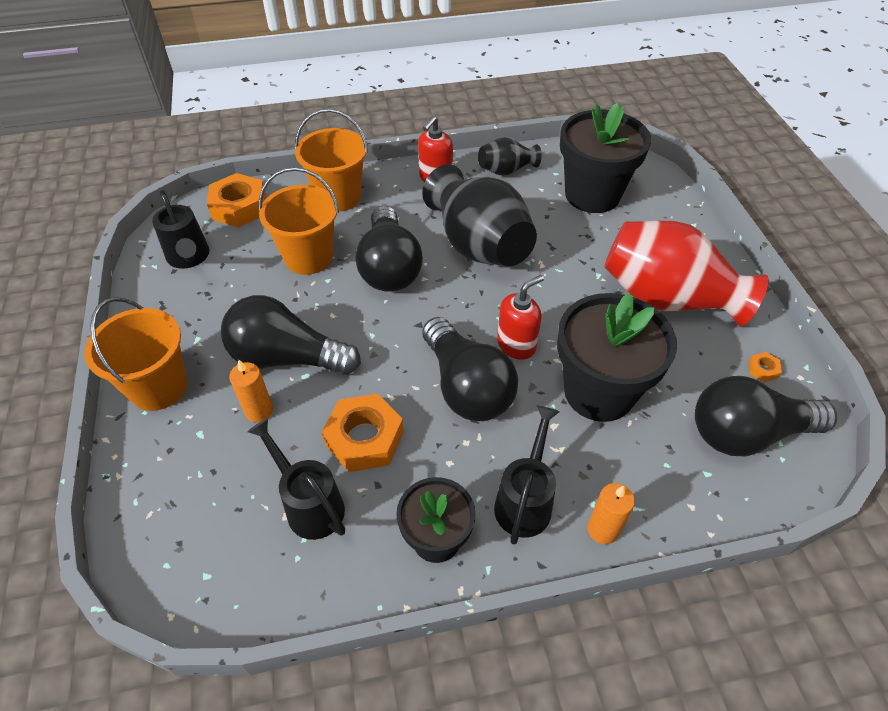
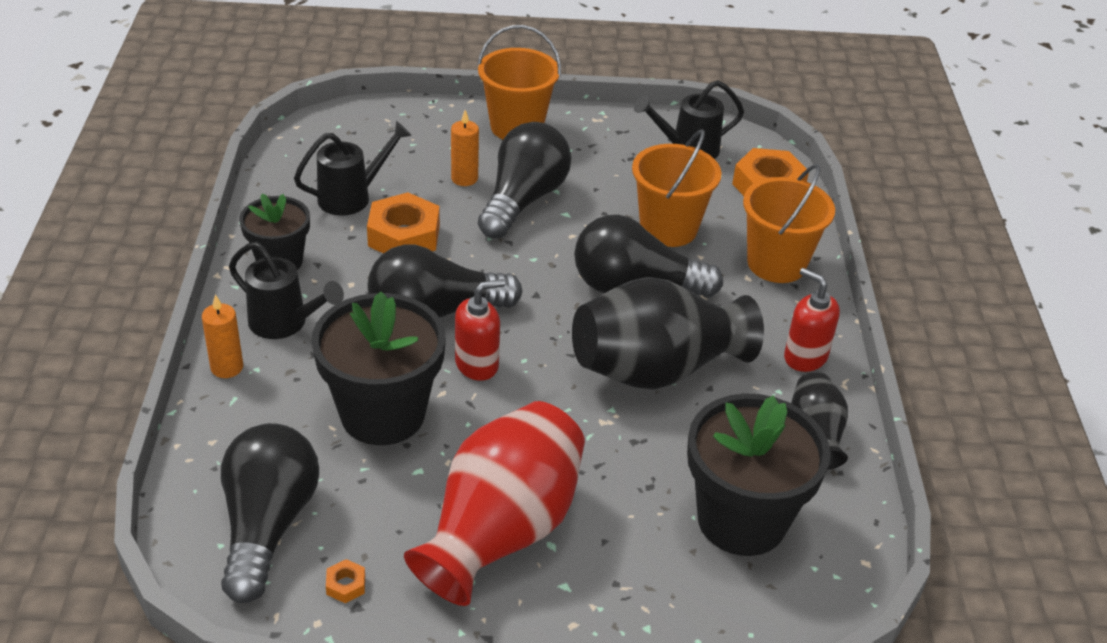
camera: 100 degrees right, 10 degrees down
red soap dispenser [497,275,544,360] -> red soap dispenser turned 90 degrees counterclockwise [455,279,505,381]

